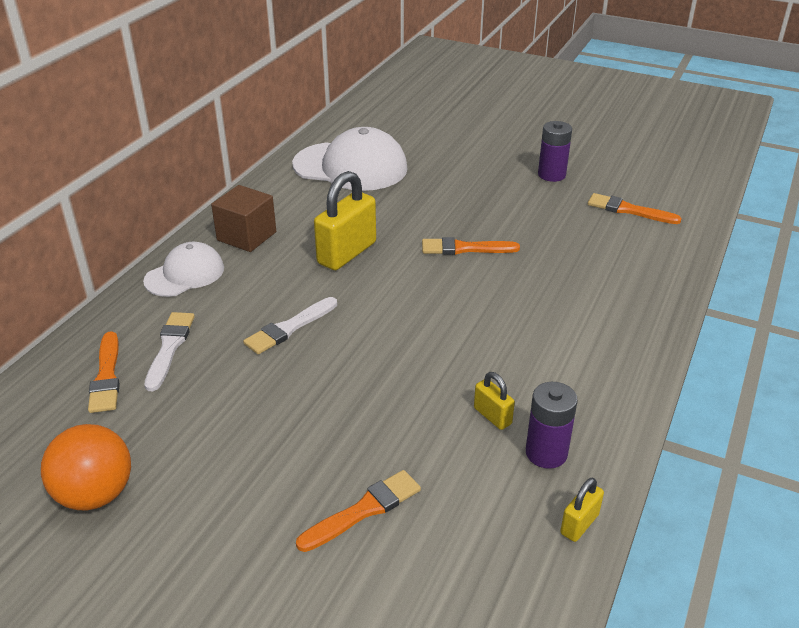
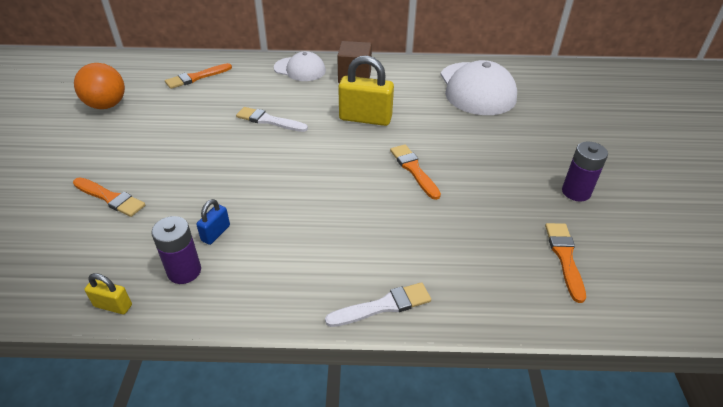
camera: 65 degrees right, 5 degrees up
white brush [144,312,195,391] -> white brush moved to [325,282,431,327]
yellow padlock [474,372,515,430] -> blue padlock [196,199,230,245]

